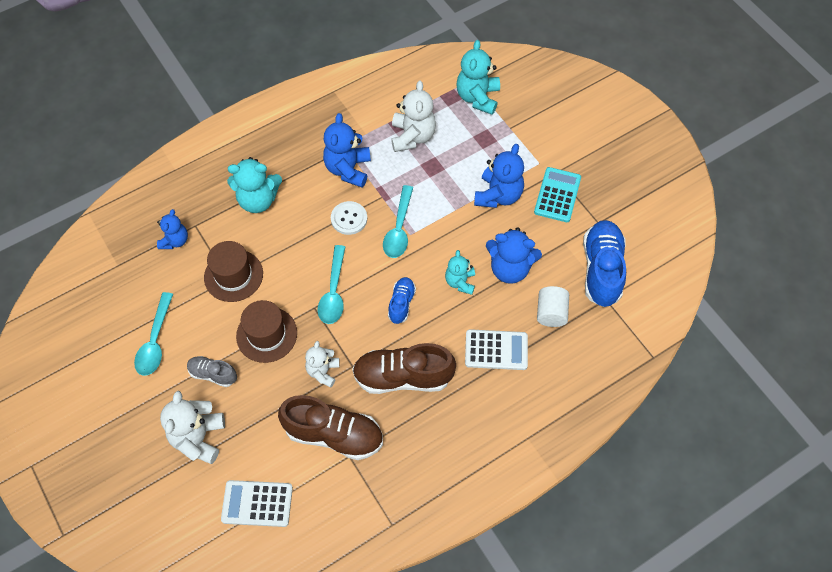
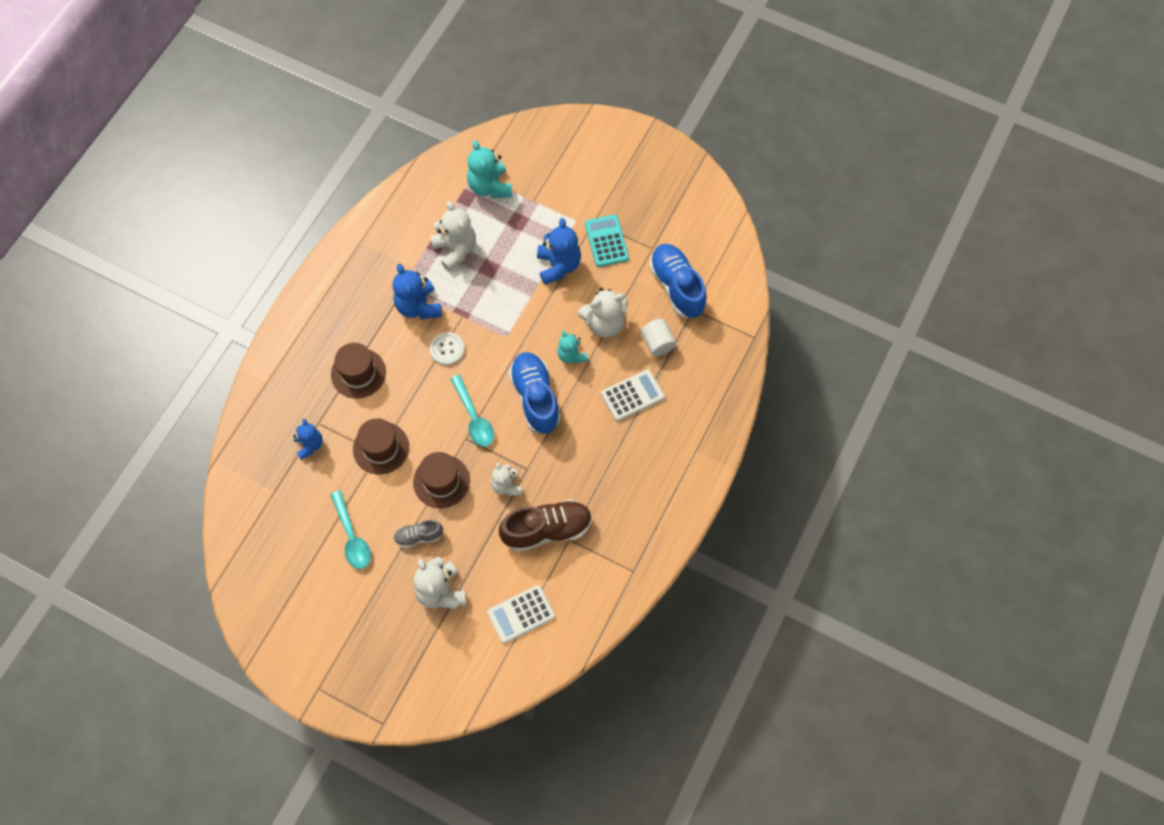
camera: 30 degrees left, 5 degrees up
turquoise teddy bear [227,157,282,213] -> brown hat [331,343,386,398]
brown shoe [352,343,456,394] -> none
turquoise spoon [383,185,413,258] -> none
blue shoe [388,277,416,324] -> blue shoe [509,352,561,434], size x1.87
blue teddy bear [486,227,542,284] -> white teddy bear [578,288,628,338]

